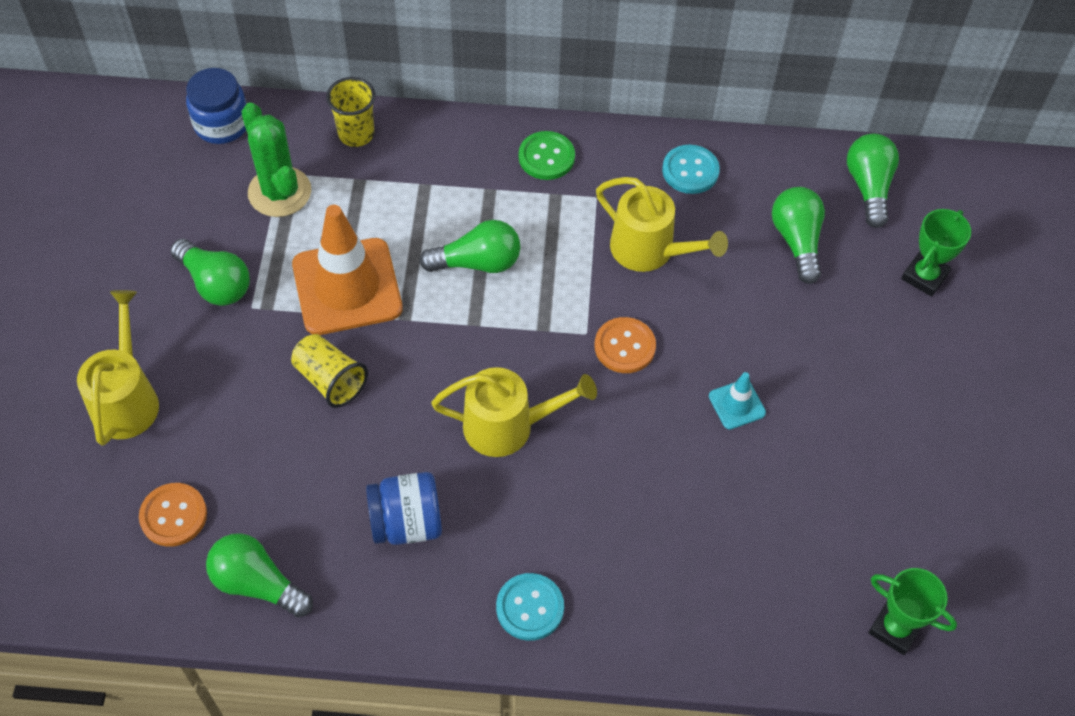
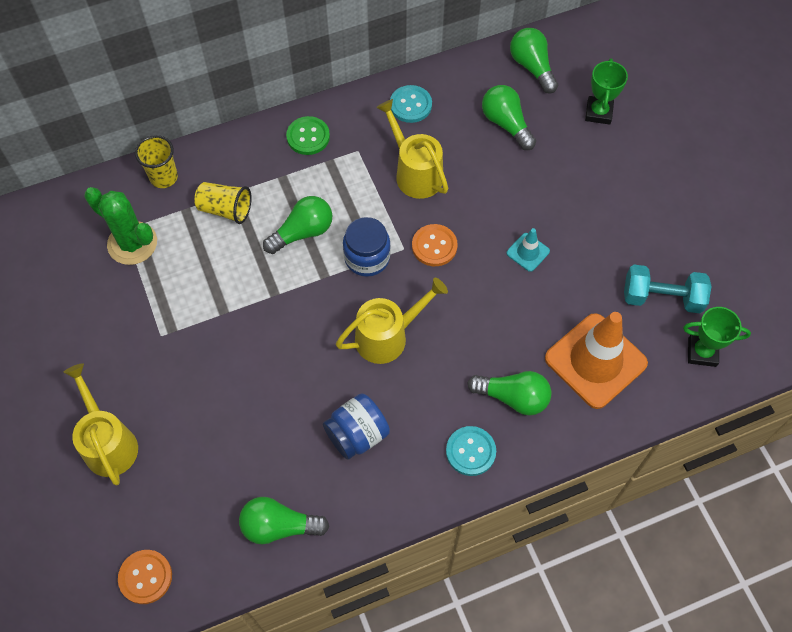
camera: 25 degrees left, 5 degrees up
orange button [139,483,207,547] -> orange button moved to [118,550,172,604]
green light bulb [170,239,250,306] -> green light bulb moved to [468,371,552,416]
blue jar [186,68,247,144] -> blue jar moved to [343,217,391,277]
yellow cup [291,334,368,408] -> yellow cup moved to [194,182,252,224]
orange traffic cone [292,205,403,335] -> orange traffic cone moved to [545,312,648,409]
yellow watering can [596,177,728,272] -> yellow watering can turned 135 degrees counterclockwise [376,99,448,199]
none -> turquoise dumbbell [624,265,711,313]

